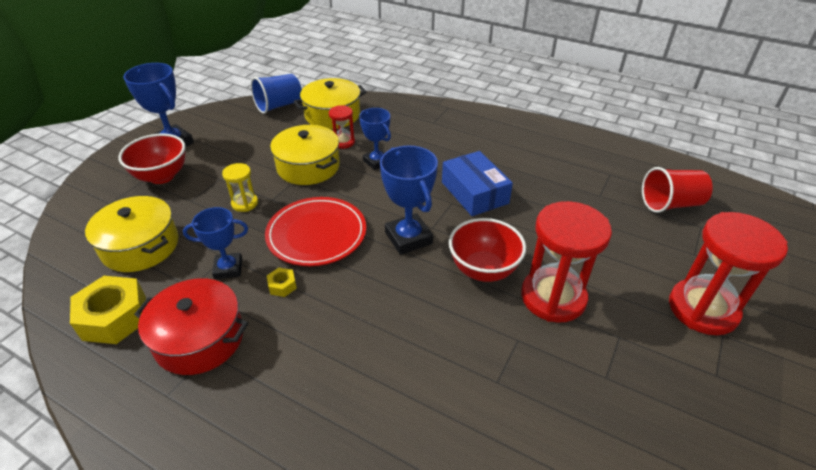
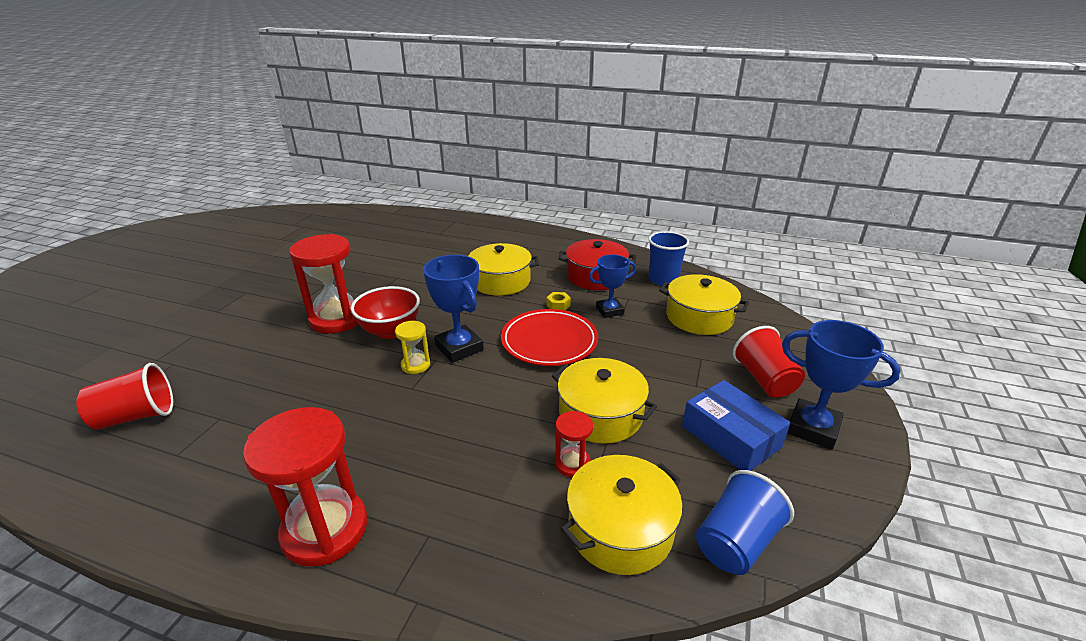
camera: 170 degrees right, 10 degrees down
yellow nut [70,276,146,344] -> blue cup [648,231,689,286]
red bowl [118,134,186,184] -> red cup [733,326,805,398]
yellow hourglass [222,163,258,212] -> yellow hourglass moved to [395,321,430,374]
blue trophy [359,108,391,170] -> none
blue box [442,151,513,216] -> blue box moved to [682,380,790,471]
red hourglass [669,212,788,335] -> red hourglass moved to [243,407,367,567]
none -> yellow pot [469,243,539,296]

